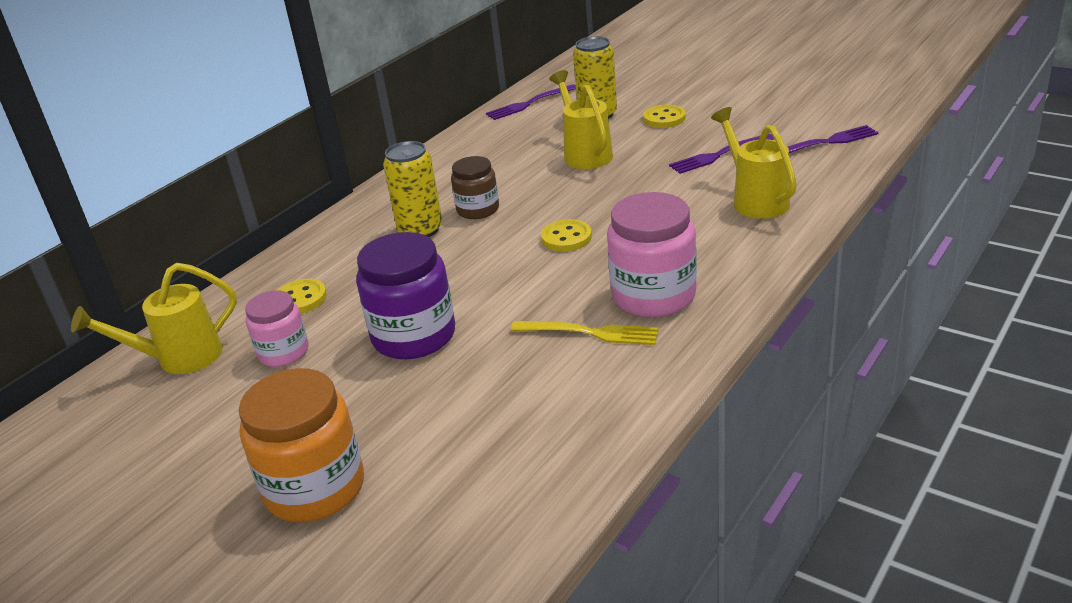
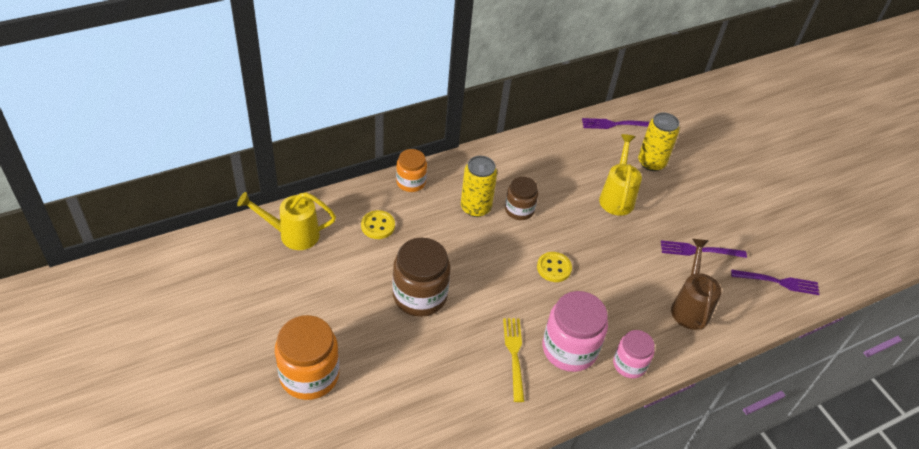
camera: 20 degrees right, 15 degrees up
pink jar [245,290,309,367] -> pink jar moved to [613,330,655,378]
purple jar [356,232,455,359] -> brown jar [392,238,450,317]
yellow fork [511,321,659,345] -> yellow fork turned 135 degrees counterclockwise [503,318,525,402]
yellow button [643,105,686,128] -> none
yellow watering can [711,107,797,219] -> brown watering can [671,239,721,330]
none -> orange jar [396,149,427,192]

